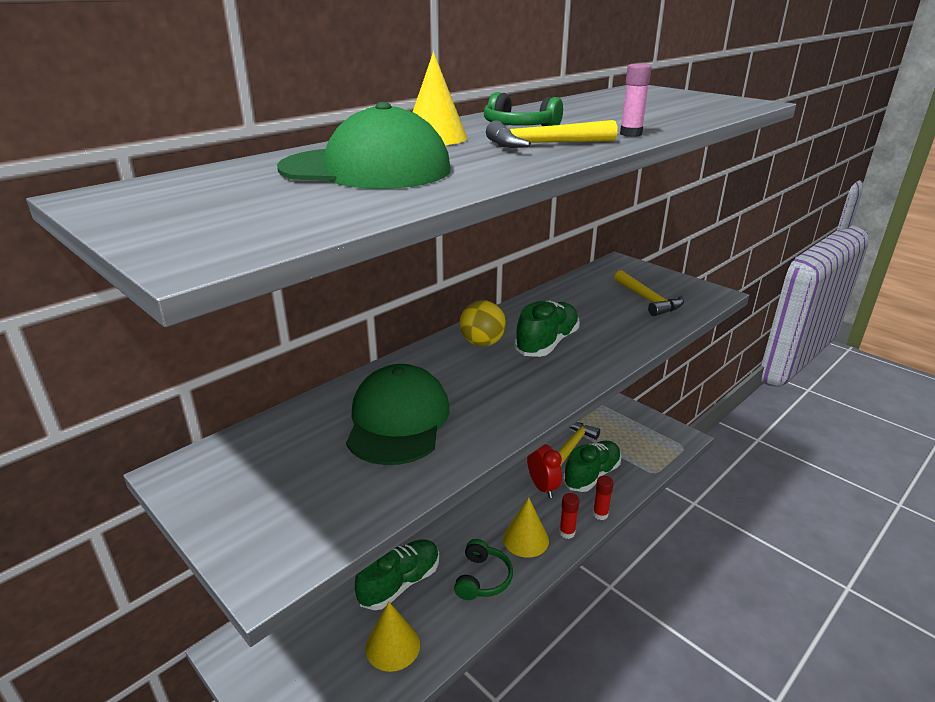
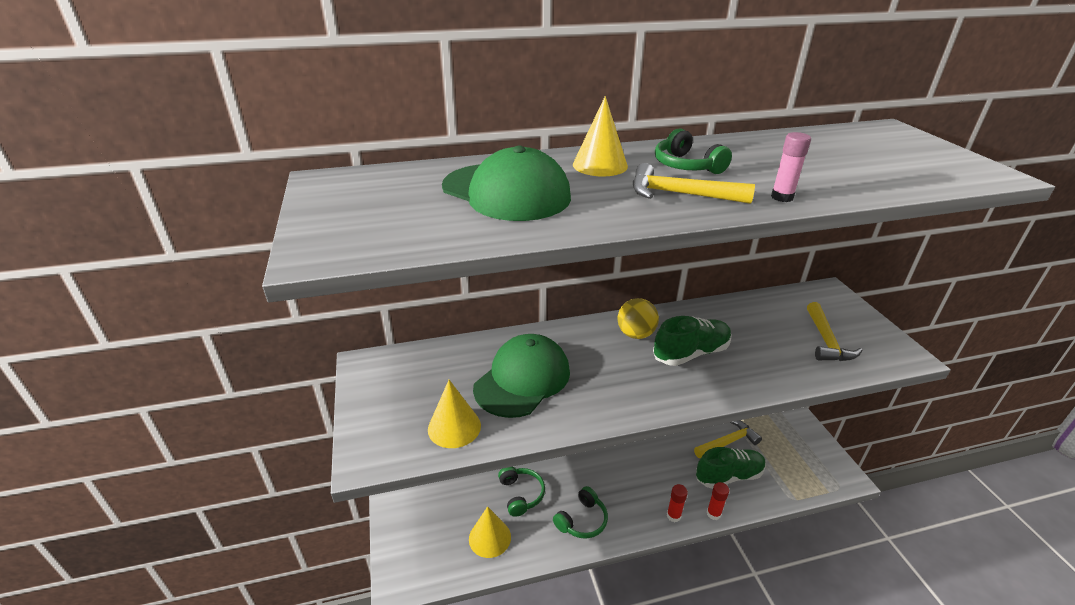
camera: 30 degrees right, 5 degrees up
green shoe [355,539,439,610] -> green headphones [498,467,545,517]
yellow cone [503,497,549,558] -> yellow cone moved to [428,380,481,448]
red clock [527,444,562,498] -> none

